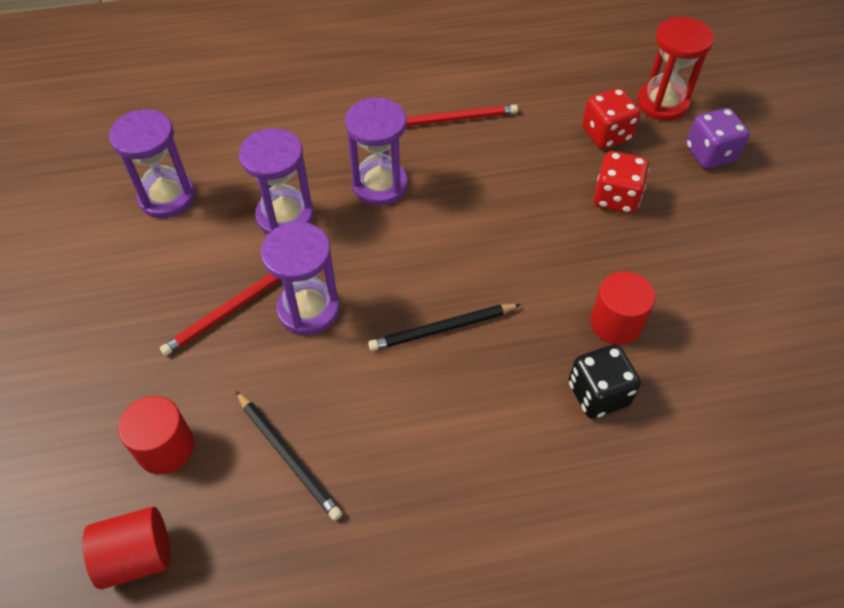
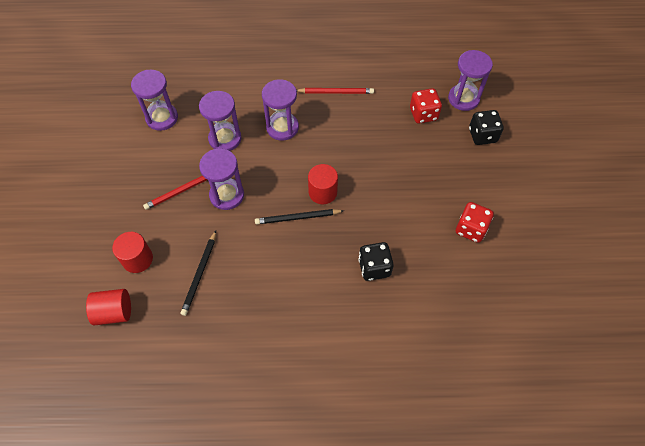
camera: 10 degrees right, 5 degrees up
black pencil [236,391,343,521] -> black pencil turned 45 degrees clockwise [180,231,216,316]
red cylinder [590,271,655,345] -> red cylinder moved to [308,164,338,204]
red dice [594,151,649,214] -> red dice moved to [456,202,494,243]
red hourglass [637,17,714,121] -> purple hourglass [448,50,493,111]
purple dice [686,108,750,169] -> black dice [469,110,503,145]

